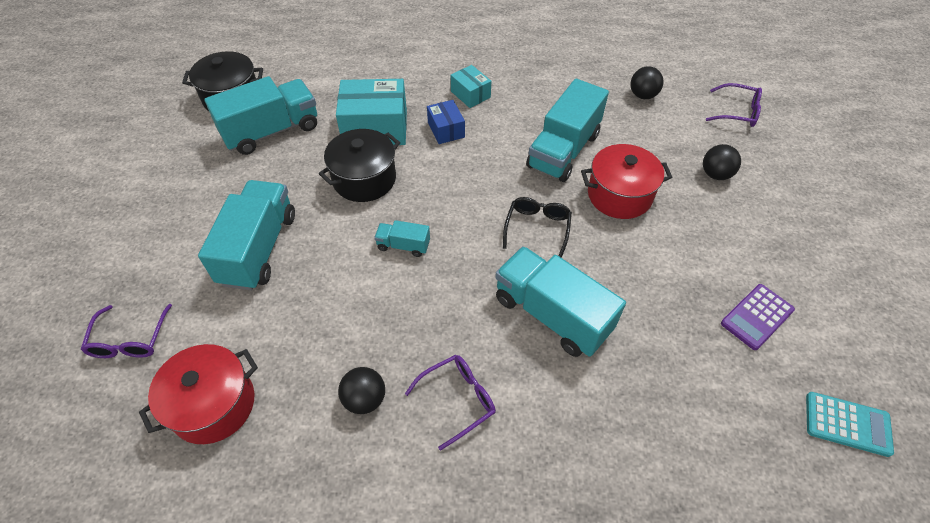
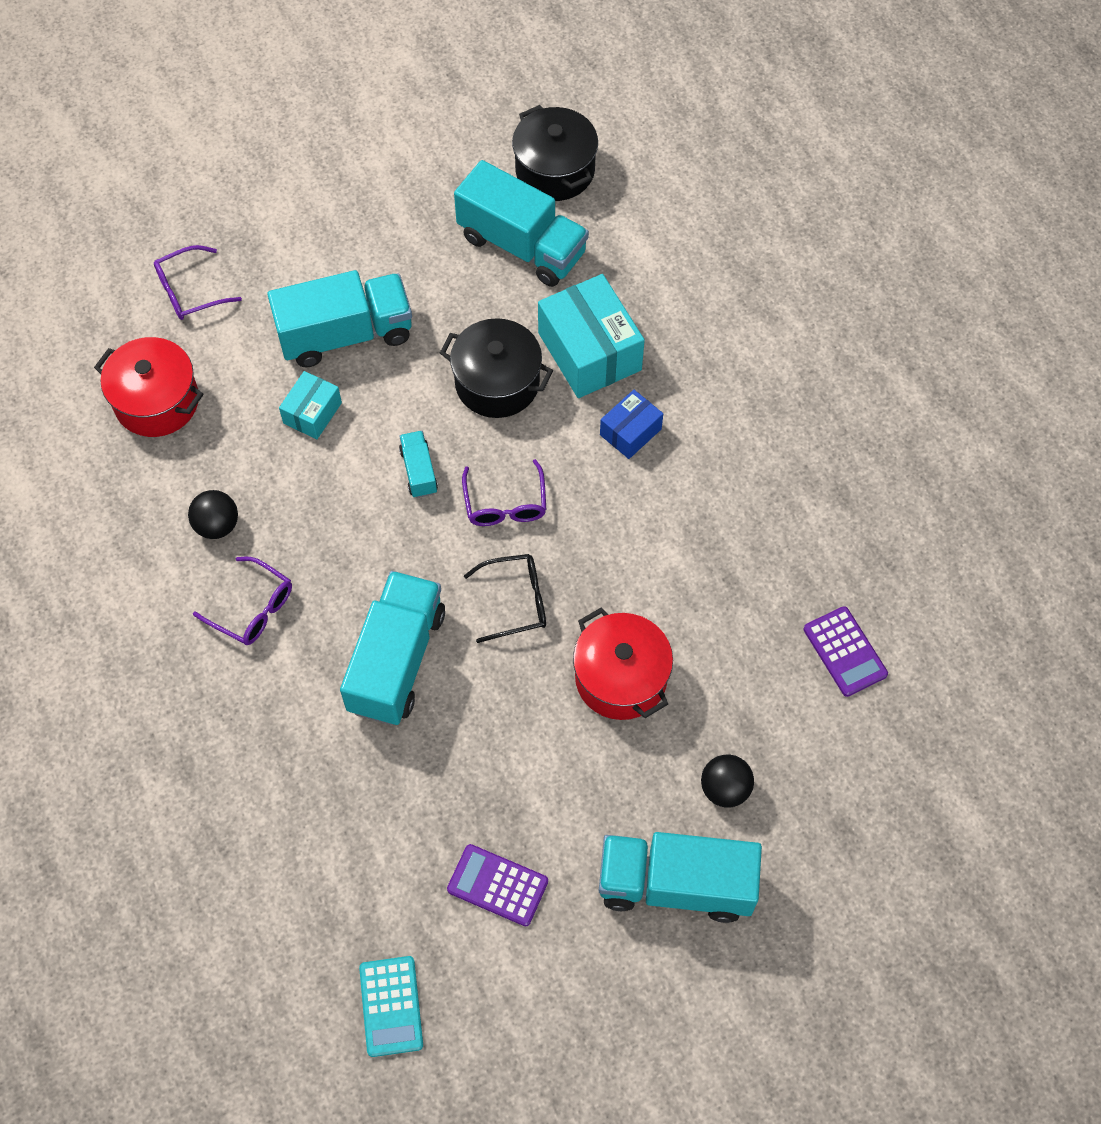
camera: 65 degrees right, 10 degrees up
turquoise box [451,65,491,108] -> turquoise box moved to [279,371,342,439]
turquoise truck [526,79,609,182] -> turquoise truck moved to [599,832,762,923]
black ball [631,66,664,99] -> purple calculator [804,606,888,697]
purple glasses [706,83,762,127] -> purple glasses moved to [462,459,547,526]

